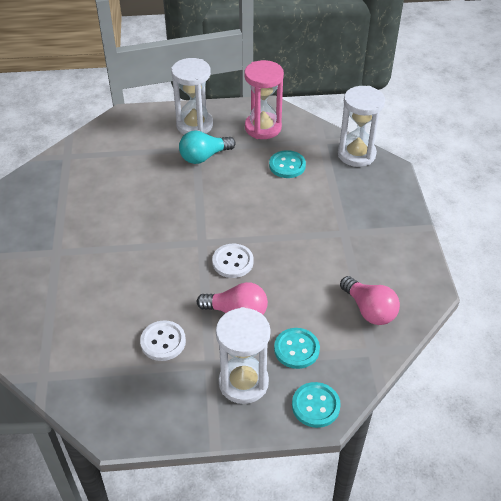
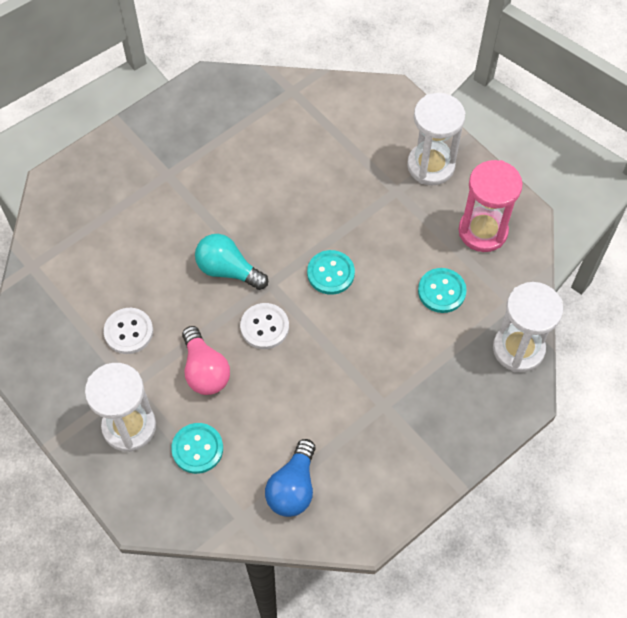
camera: 55 degrees right, 15 degrees up
turquoise light bulb [179,131,236,164] -> turquoise light bulb moved to [195,234,268,290]
turquoise button [292,382,341,428] -> turquoise button moved to [307,250,355,295]
pink light bulb [340,276,400,325] -> blue light bulb [265,439,316,517]

